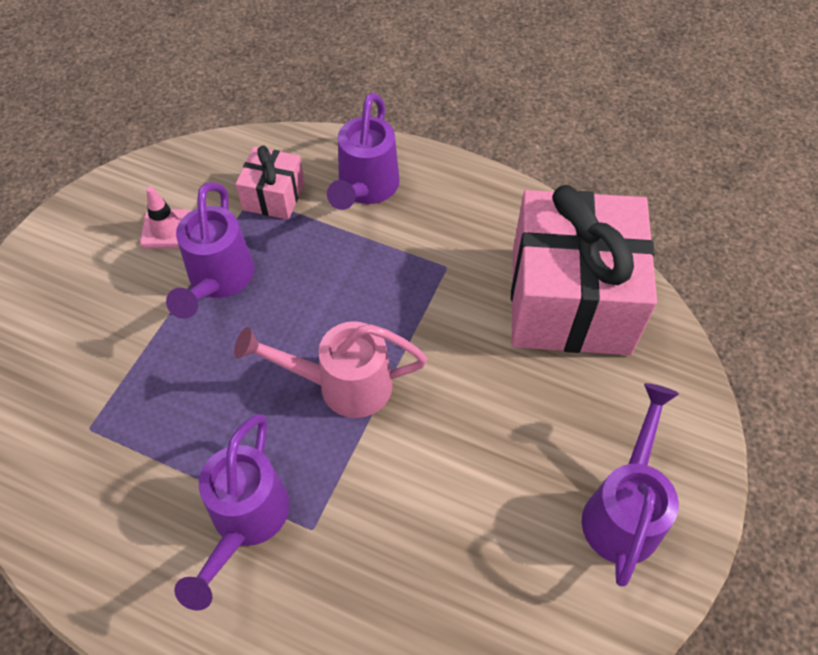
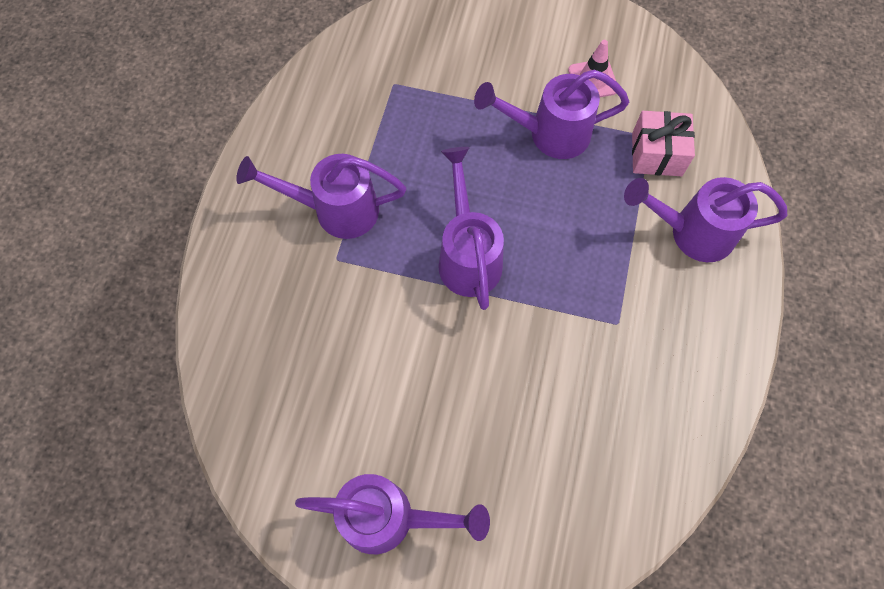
camera: 80 degrees right, 10 degrees up
pink watering can [234,321,427,418] -> purple watering can [439,147,504,310]
pink gift [511,185,657,355] -> none

